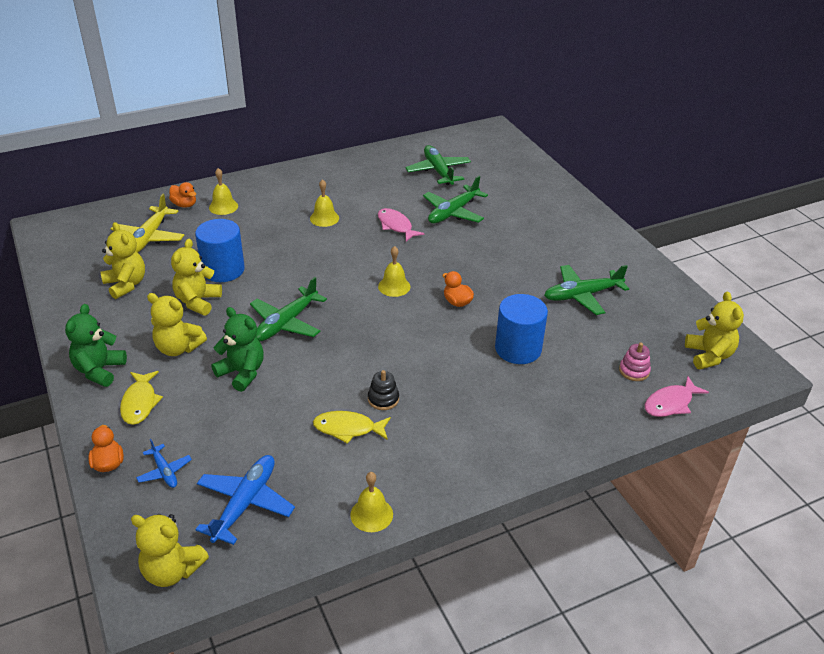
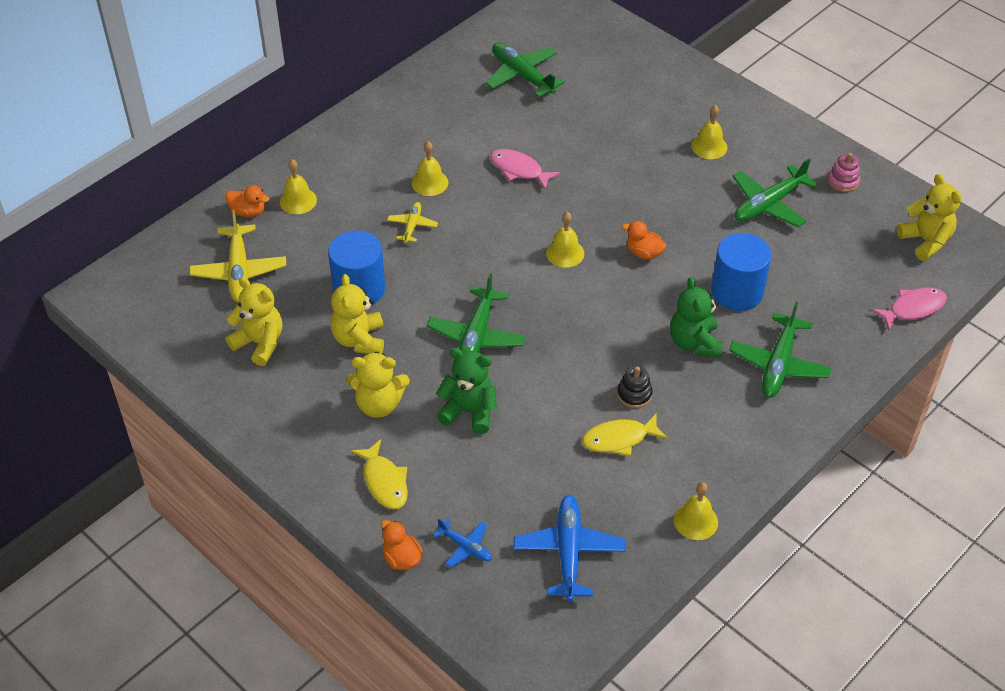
camera: 20 degrees left, 10 degrees up
green teddy bear [65,304,127,387] -> green teddy bear moved to [670,277,723,358]
yellow teddy bear [131,514,209,587] -> none
green plane [423,176,488,224] -> green plane moved to [729,301,831,398]
pink stacking toy [619,343,651,381] -> pink stacking toy moved to [828,153,860,192]
pink fish [645,376,709,417] -> pink fish turned 150 degrees counterclockwise [871,288,947,331]
none -> yellow plane [387,202,438,243]
none -> yellow bell [691,105,727,159]

